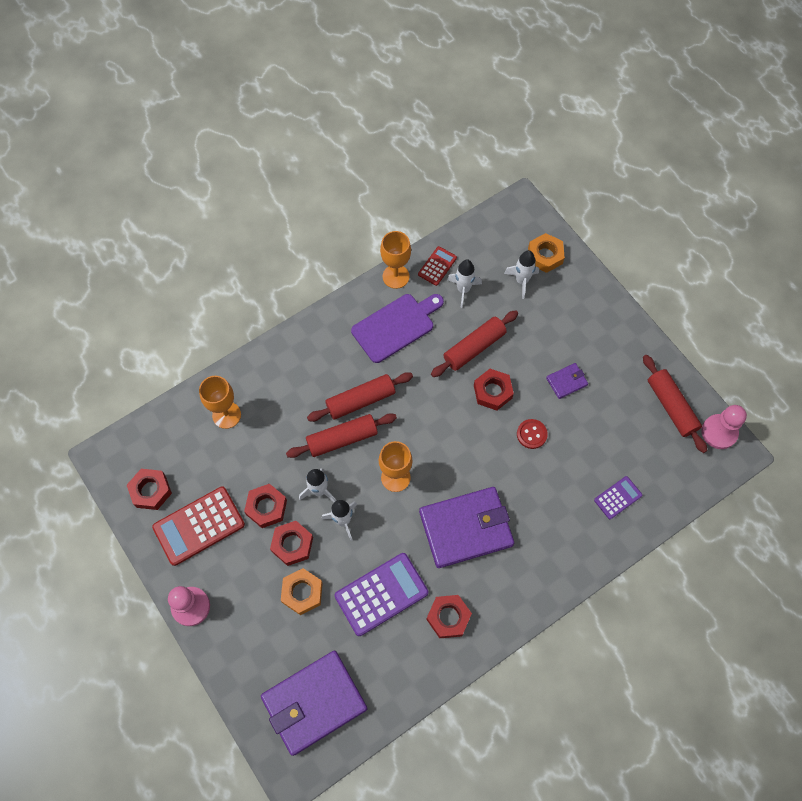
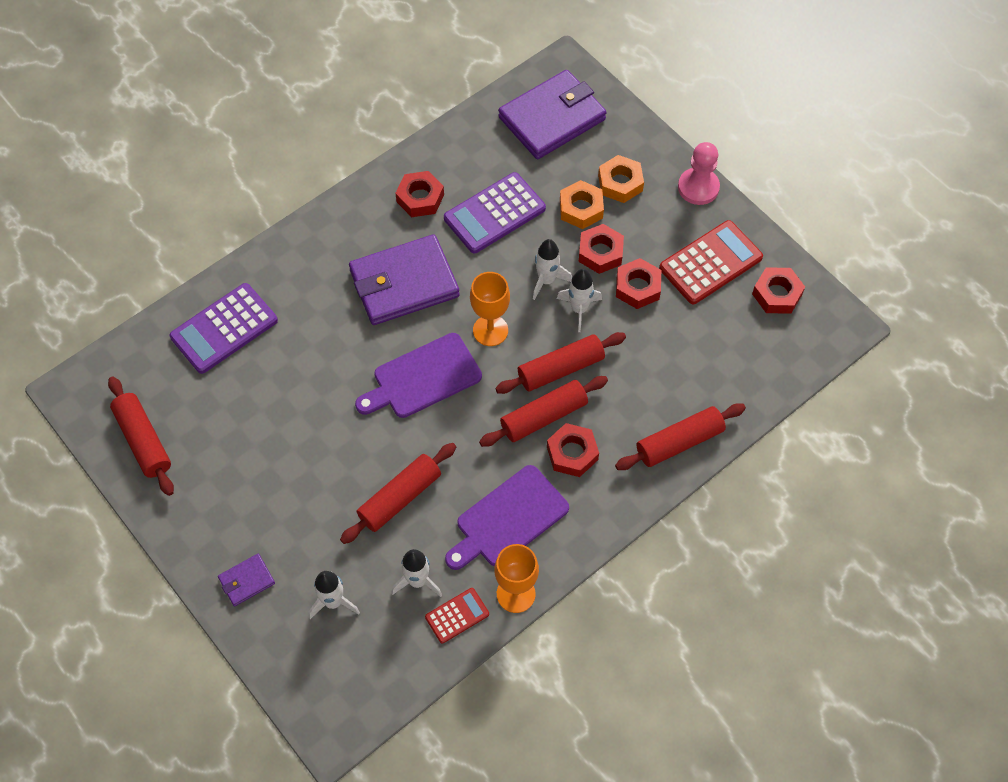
camera: 175 degrees right, 5 degrees down
orange goblet [199,376,241,429] -> none
red calculator [418,246,457,286] -> red calculator turned 150 degrees counterclockwise [425,588,489,643]
red nut [474,369,514,411] -> red nut moved to [547,423,599,477]
red button [517,419,548,449] -> none
orange nut [528,233,565,273] -> orange nut moved to [598,155,644,203]
purple wallet [546,363,588,399] -> purple wallet moved to [218,554,275,606]
purple calculator [594,476,642,519] -> purple calculator [169,283,278,374], size x1.86
pink pawn [701,405,747,449] -> none
none -> purple cutting board [355,333,482,418]
none -> red rolling pin [615,403,746,470]

